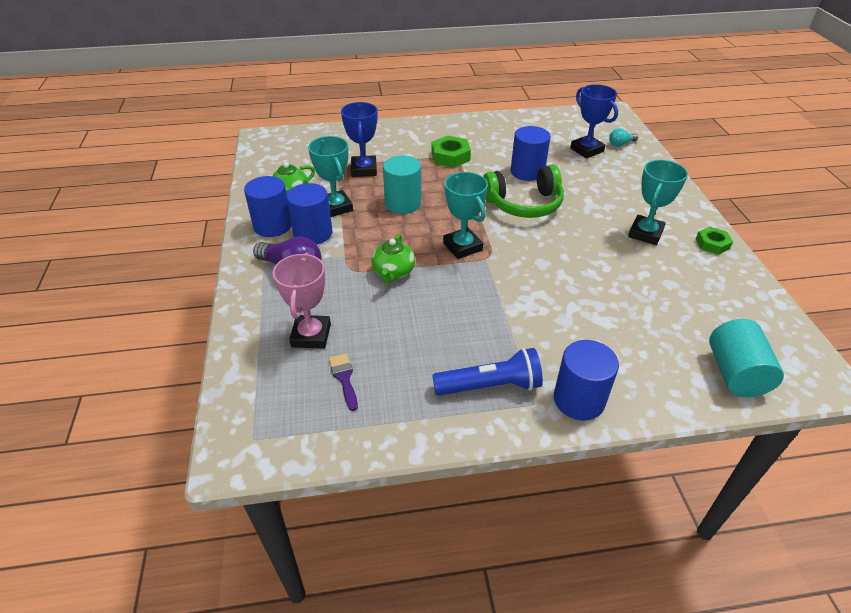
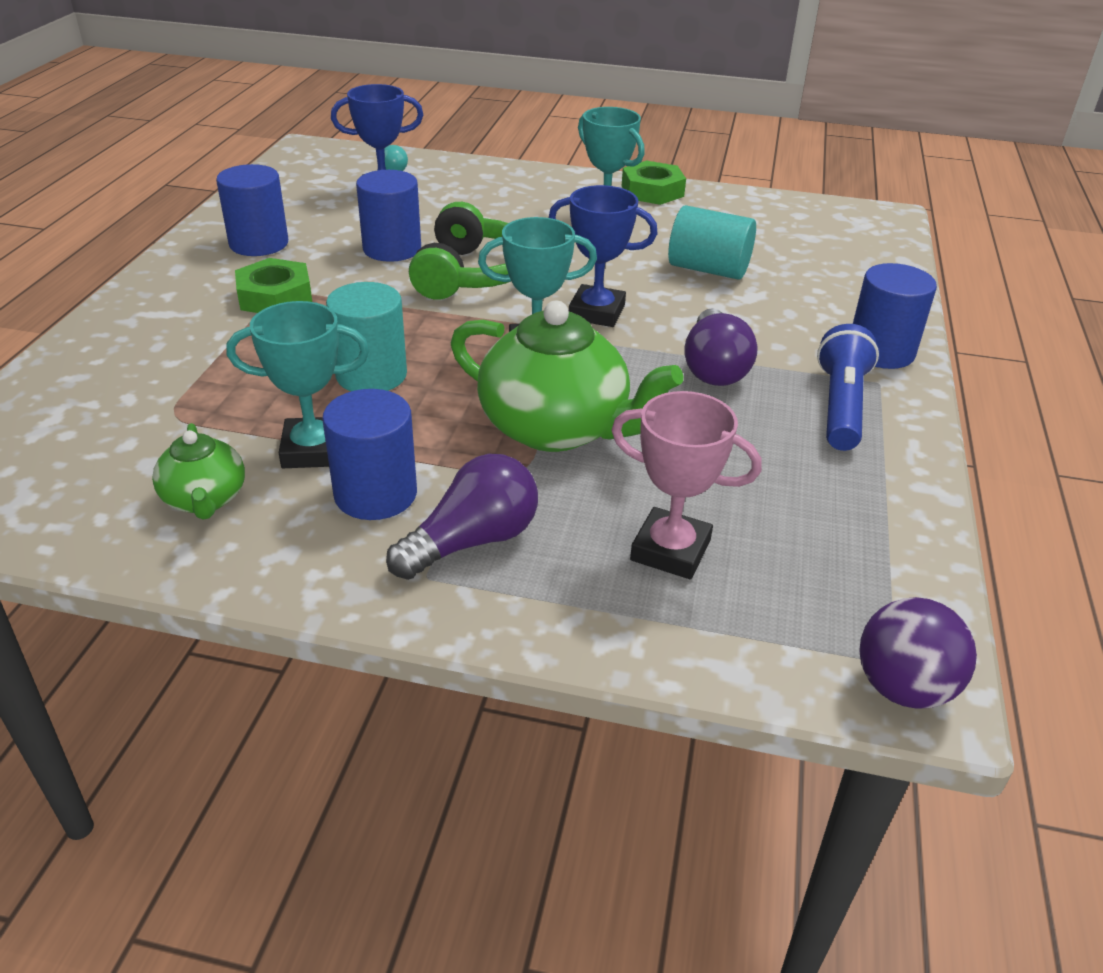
camera: 70 degrees left, 5 degrees down
blue cylinder [244,176,292,237] -> blue cylinder moved to [216,164,288,256]
purple brush [329,353,358,411] -> none
blue trophy [341,102,378,177] -> blue trophy moved to [549,185,658,327]
green teapot [371,234,415,283] -> green teapot [451,301,684,452], size x1.90
green nut [696,227,733,255] -> green nut [622,161,686,205], size x1.51
turquoise cylinder [709,319,784,397] -> turquoise cylinder moved to [668,205,756,280]
none -> purple light bulb [684,308,757,386]
none -> purple ball [859,597,977,709]

